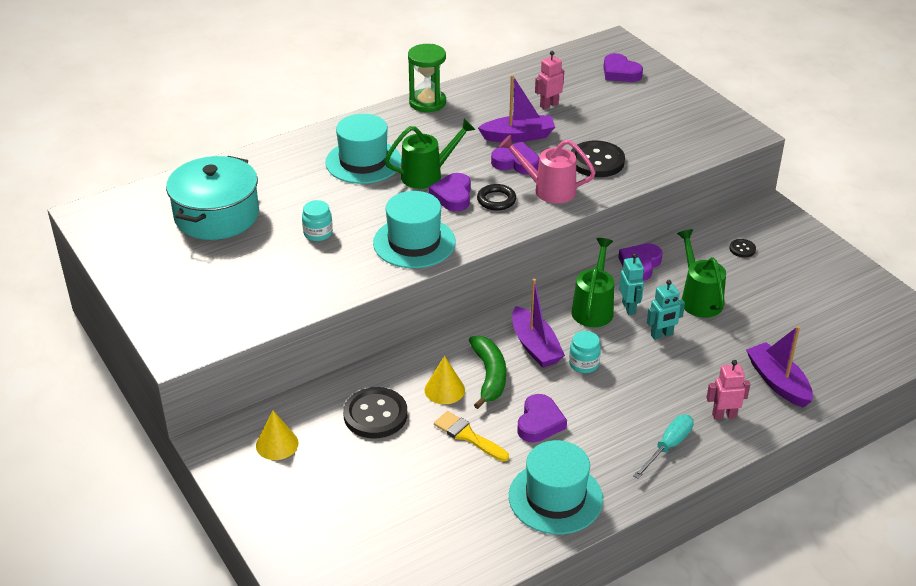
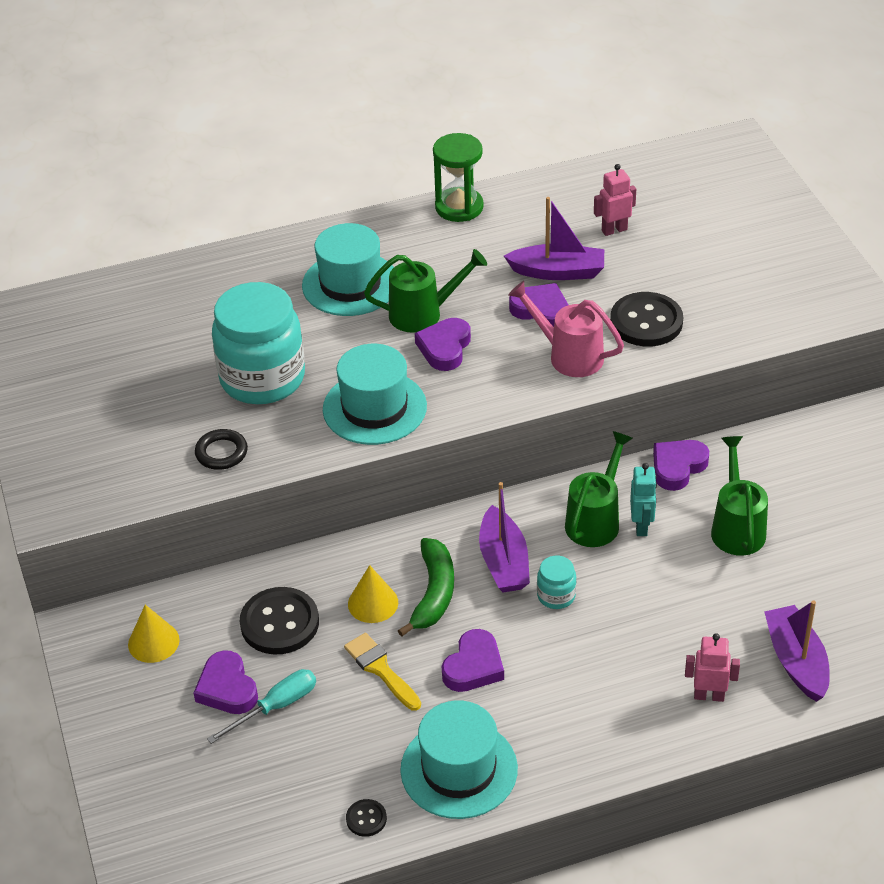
camera: 15 degrees right, 5 degrees up
turquoise pot [166,156,259,240] -> none
turquoise jar [302,200,333,241] -> turquoise jar [212,282,305,404], size x2.36
black ring [477,184,516,211] -> black ring moved to [195,429,248,470]
purple heart [604,53,643,82] -> purple heart moved to [194,650,258,714]
turquoise screwdriver [633,415,694,479] -> turquoise screwdriver moved to [207,669,316,744]
turquoise robot [647,280,685,340] -> none
black button [729,239,756,257] -> black button moved to [346,799,387,837]

